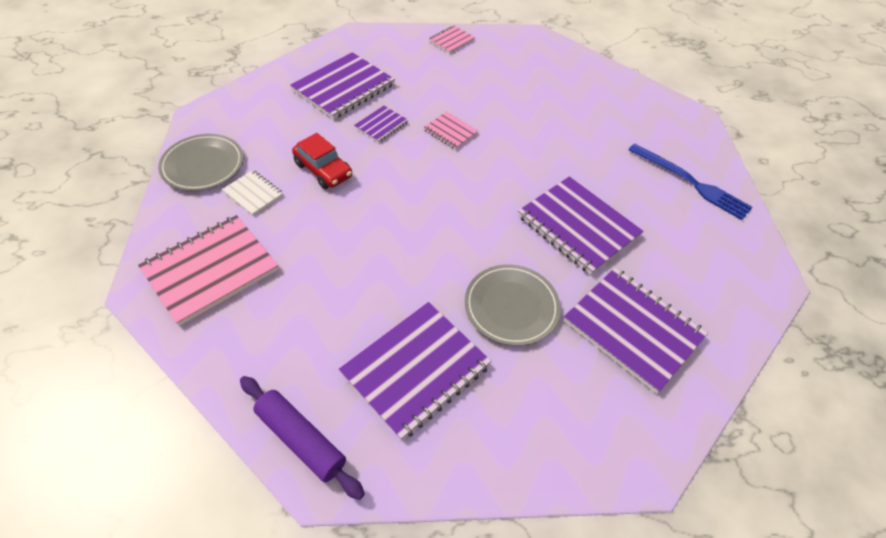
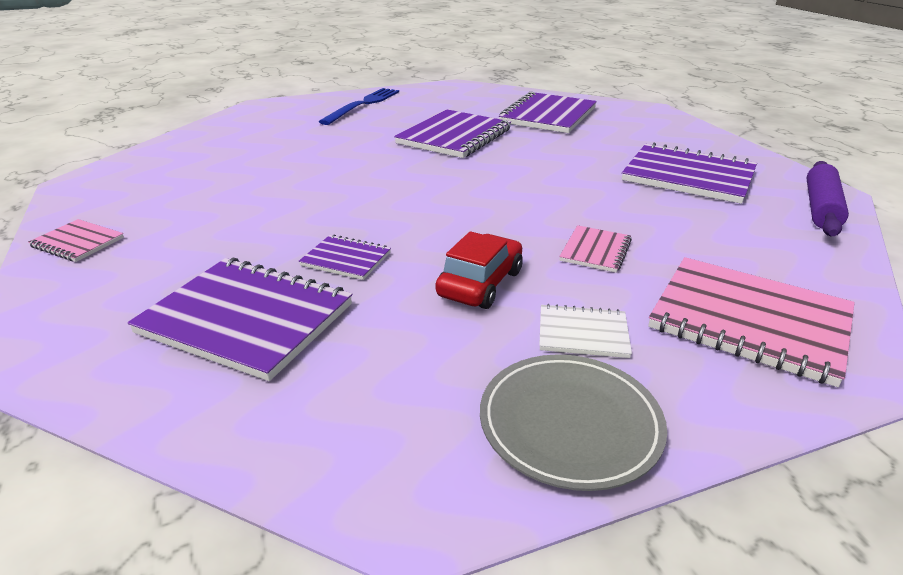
camera: 105 degrees left, 20 degrees down
white notebook [222,170,283,216] -> white notebook turned 75 degrees clockwise [539,304,632,358]
pink notebook [424,112,478,149] -> pink notebook moved to [559,225,632,273]
grey plate [465,265,561,346] -> none

